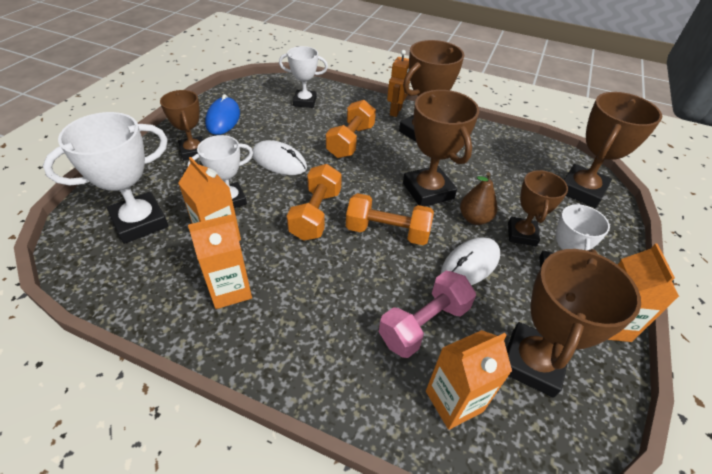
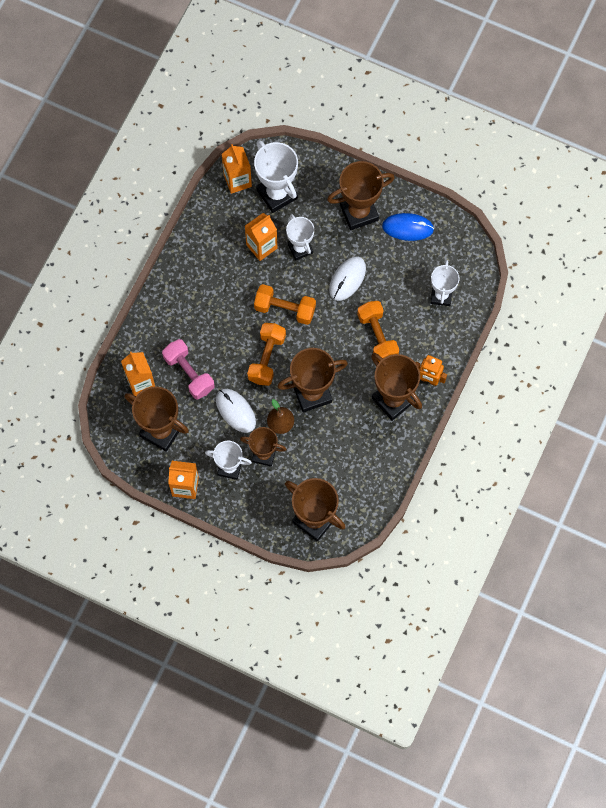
camera: 95 degrees right, 25 degrees up
brown trophy [160,90,203,160] -> brown trophy [327,161,395,230], size x1.55
orange carton [188,214,252,309] -> orange carton moved to [222,144,252,194]
orange dumbbell [326,100,376,158] -> orange dumbbell turned 45 degrees clockwise [357,301,399,362]

